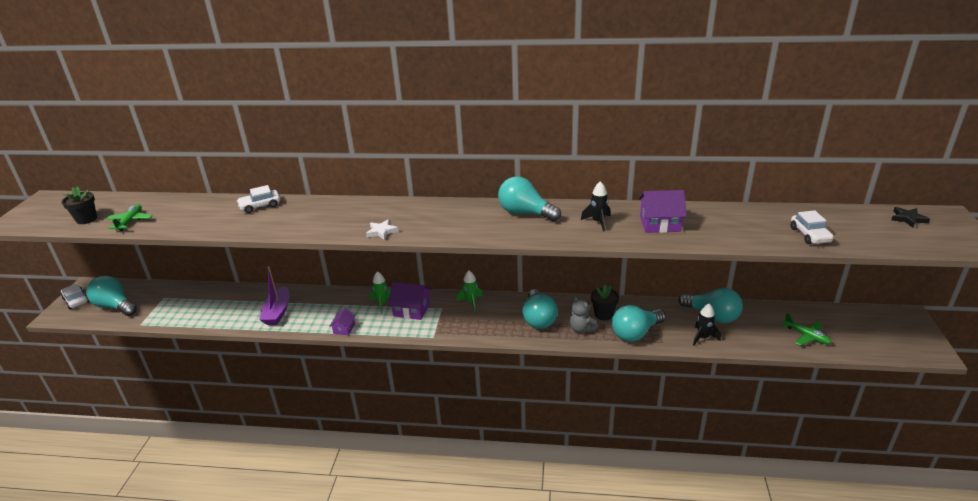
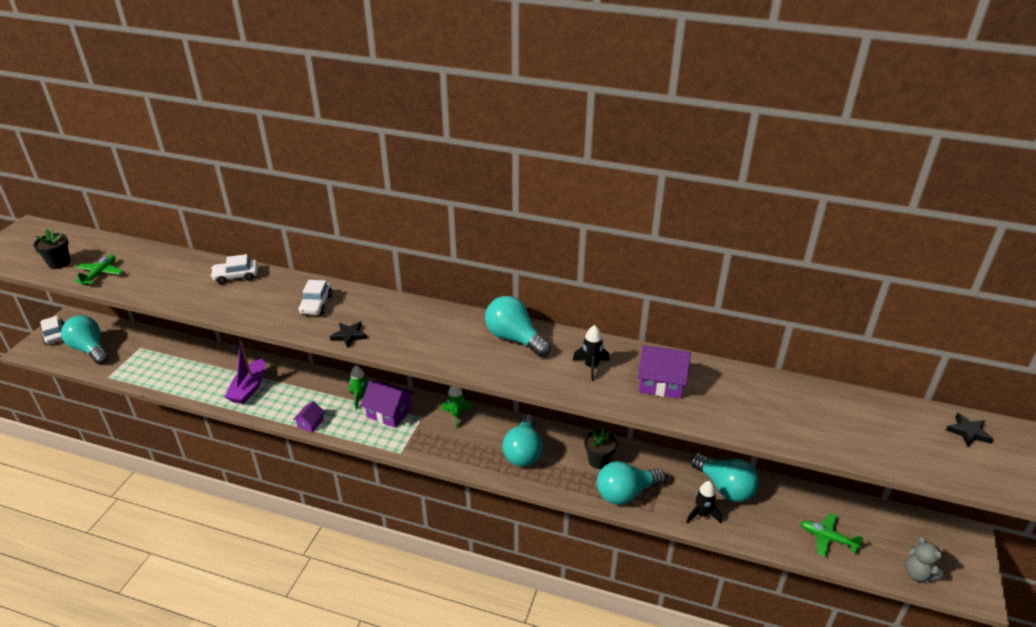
camera: 10 degrees right, 5 degrees up
white star [366,219,399,240] -> black star [330,322,367,348]
grey teddy bear [570,296,598,333] -> grey teddy bear moved to [905,537,945,583]
green plane [782,313,832,346] -> green plane turned 150 degrees clockwise [801,513,864,557]
white car [790,210,834,244] -> white car moved to [298,280,332,315]

